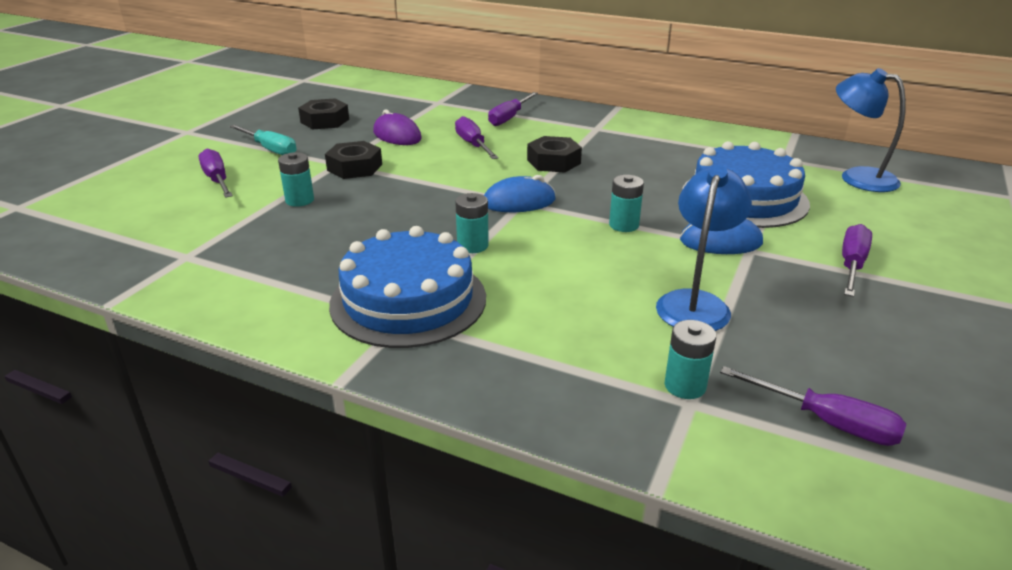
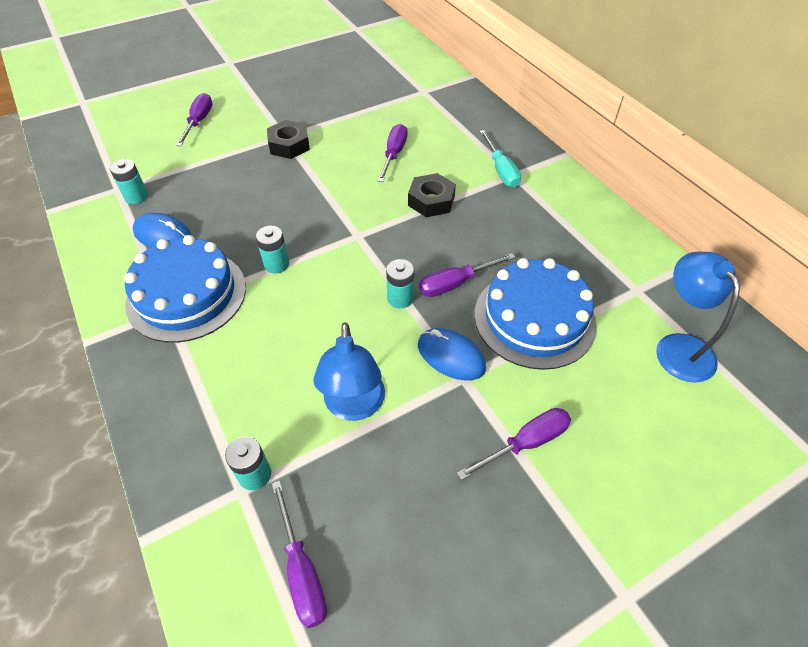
camera: 35 degrees right, 20 degrees up
turquoise screwdriver [229,125,297,155] -> turquoise screwdriver moved to [479,130,521,188]
turquoise battery [278,152,314,207] -> turquoise battery moved to [110,159,148,204]
black nut [298,98,349,129] -> none
purple mouse [373,110,421,145] -> none
blue mouse [484,175,556,212] -> blue mouse moved to [133,213,192,247]
purple screwdriver [488,92,538,126] -> purple screwdriver moved to [419,253,516,297]
blue lamp [656,165,752,331] -> blue lamp turned 120 degrees clockwise [313,322,385,421]

